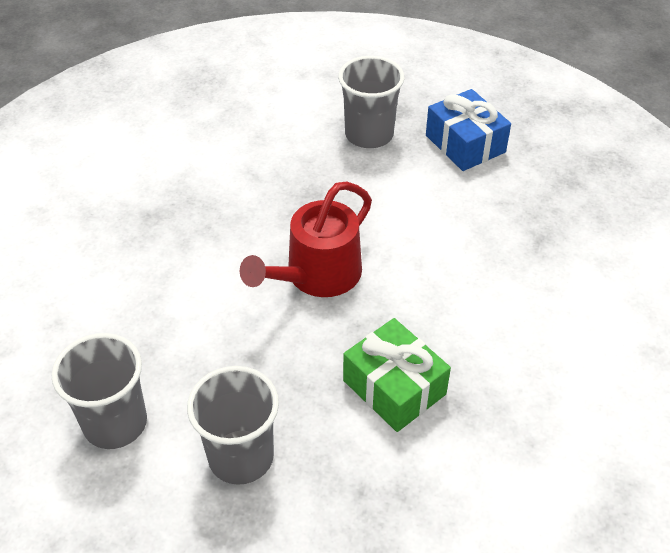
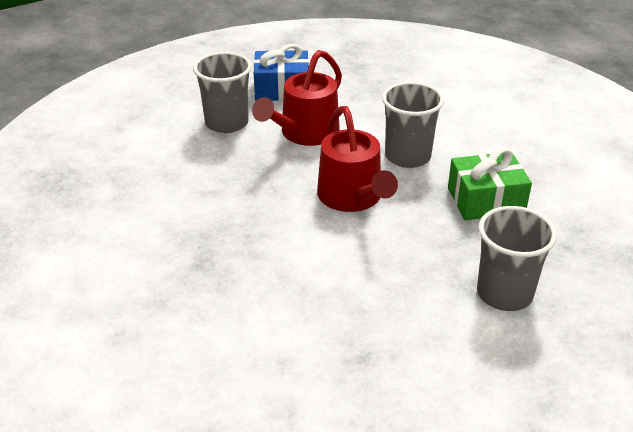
camera: 60 degrees left, 10 degrees down
grey cup [52,333,147,449] -> grey cup moved to [382,82,444,168]
none -> red watering can [252,50,342,146]

